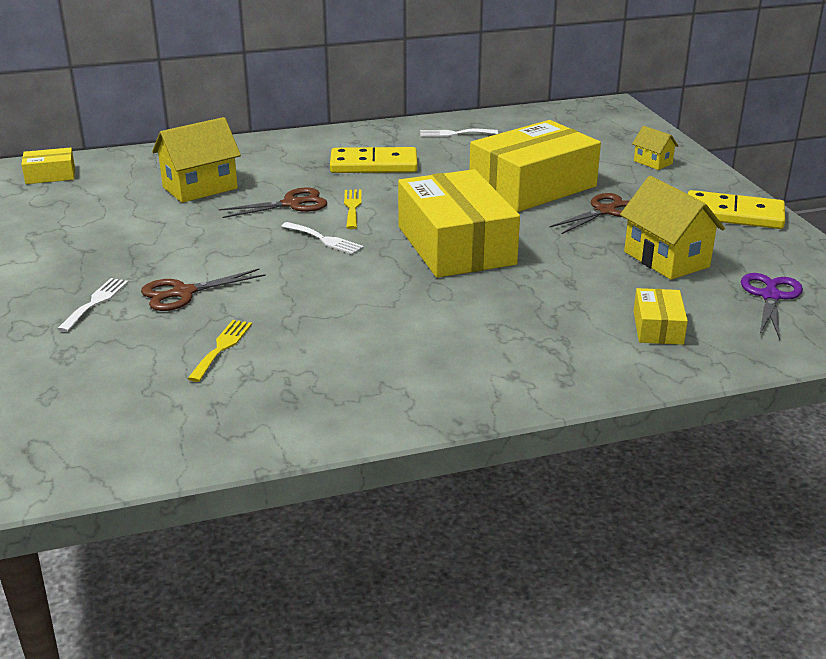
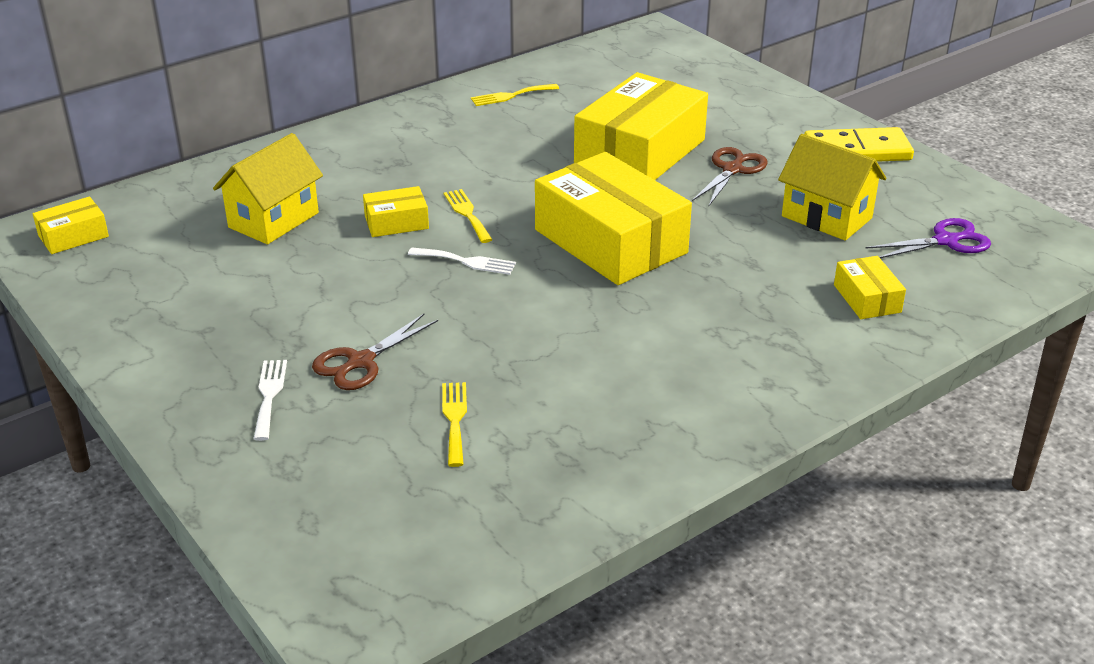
camera: 20 degrees left, 5 degrees up
brown scissors [219,188,327,218] -> yellow box [363,186,429,237]
yellow domino [330,147,418,173] -> none
white fork [420,129,498,137] -> yellow fork [471,84,559,106]
yellow house [632,126,678,170] -> none
purple scissors [741,273,803,340] -> purple scissors turned 75 degrees clockwise [865,218,991,258]

